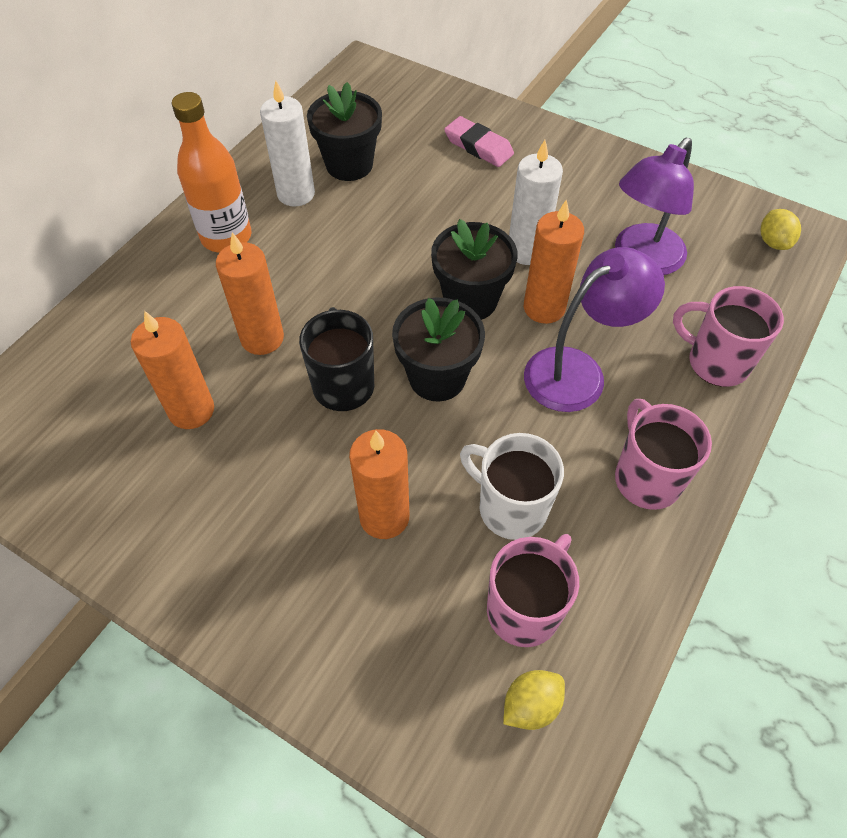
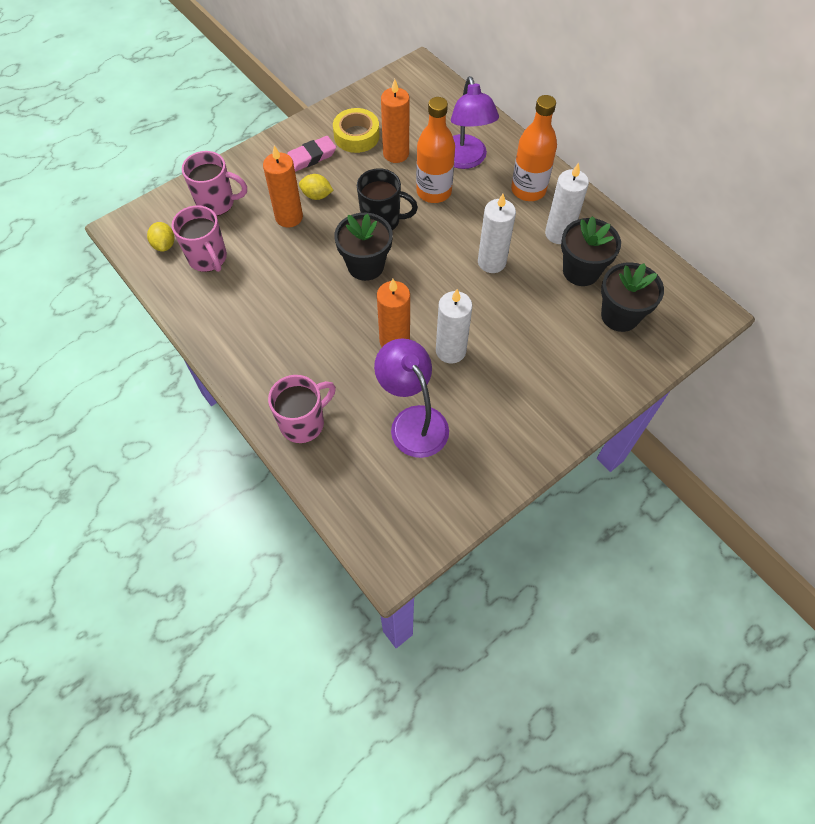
camera: 110 degrees right, 5 degrees up
orange candle [216,232,284,355] -> orange bottle [416,97,455,203]
black flower pot [431,219,518,320] -> black flower pot moved to [601,262,664,332]
pink eraser [444,116,514,167] -> pink eraser moved to [287,136,336,172]
white mug [460,433,564,540] -> none
purple lamp [524,247,665,412] -> purple lamp moved to [451,76,499,169]
pink mug [615,399,712,510] -> pink mug moved to [182,151,247,216]
yellow lemon [761,209,801,250] -> yellow lemon moved to [299,174,333,200]
none -> yellow tape [333,108,379,153]
none -> white candle [478,194,516,273]

